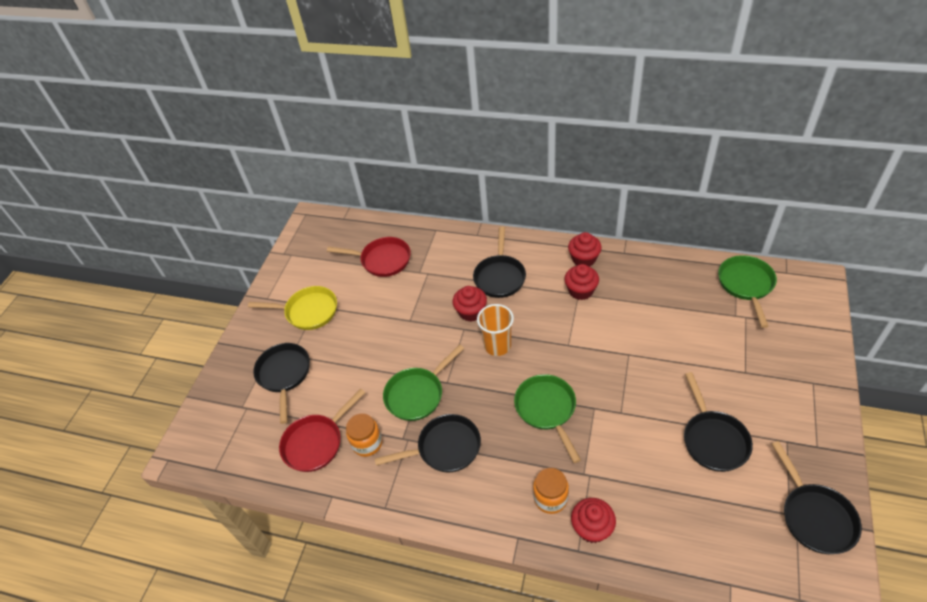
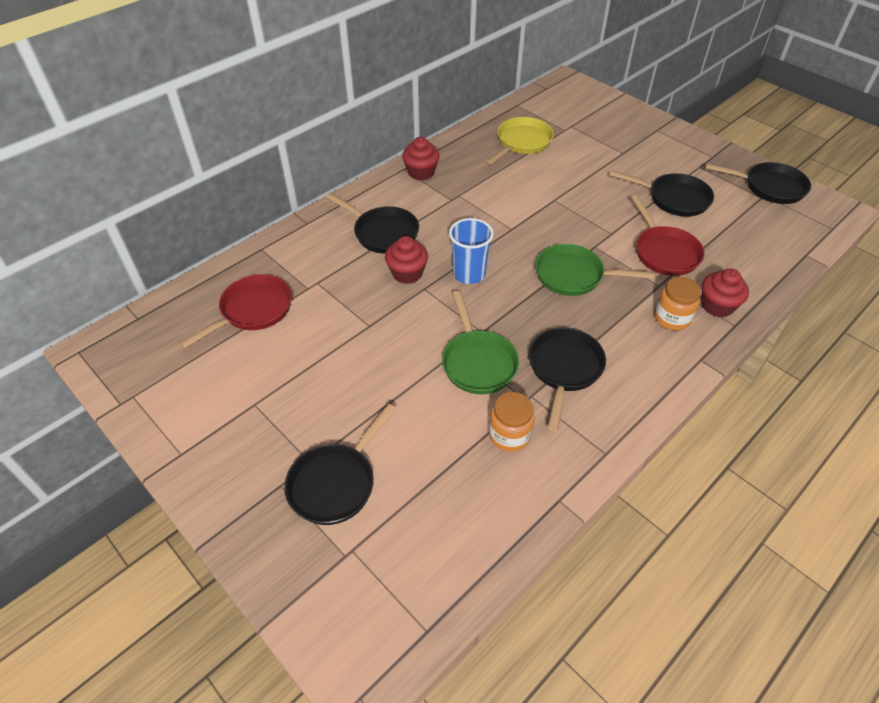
camera: 65 degrees left, 0 degrees up
yellow pan [248,286,337,330] -> yellow pan moved to [487,117,554,164]
black pan [253,343,310,424] -> black pan turned 75 degrees counterclockwise [284,404,396,525]
red pan [279,389,365,472] -> red pan moved to [631,195,705,276]
orange cup [477,304,514,356] -> blue cup [449,218,494,284]
red cupcake [564,264,599,300] -> none
green pan [718,255,777,328] -> none

